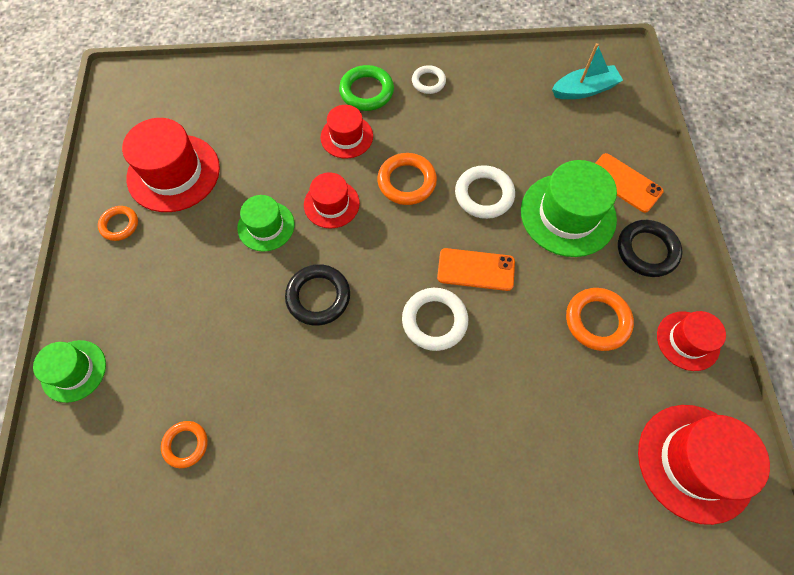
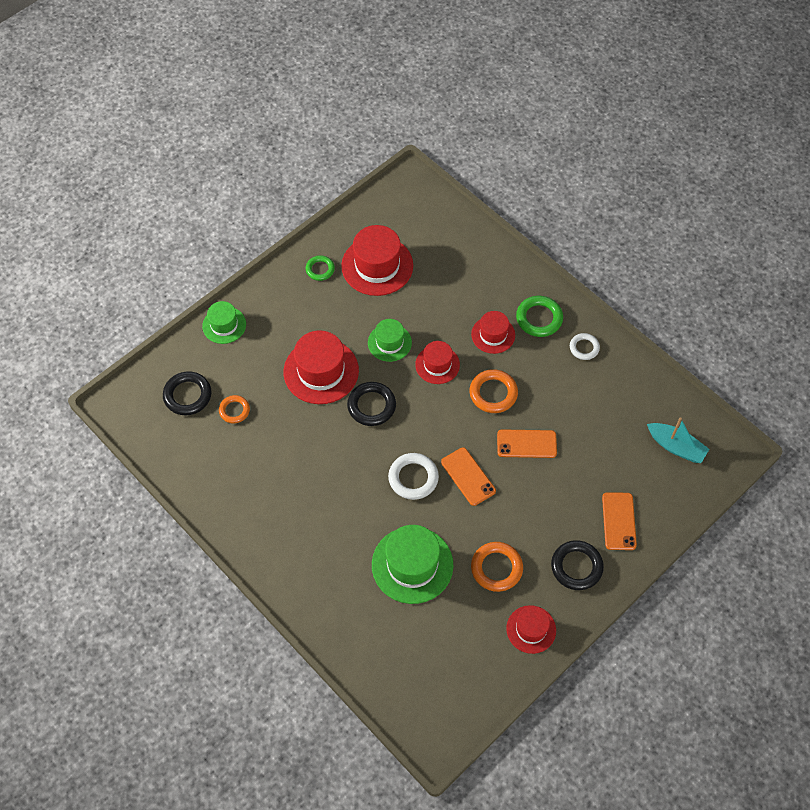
camera: 50 degrees right, 5 degrees down
orange ring [98,206,138,241] -> green ring [306,255,335,281]
white ring [455,165,515,219] -> orange phone [497,429,557,458]
green hat [521,160,617,257] -> green hat moved to [372,525,453,604]
red hat [638,405,770,525] -> red hat moved to [283,330,359,404]
none -> black ring [163,371,211,415]

